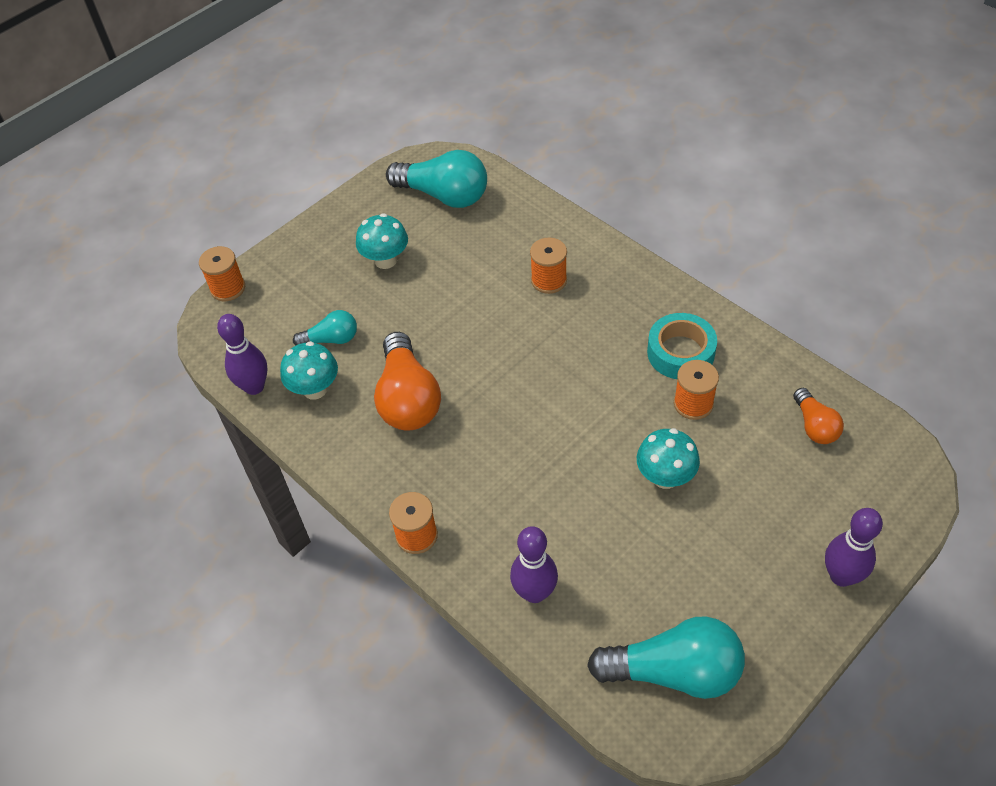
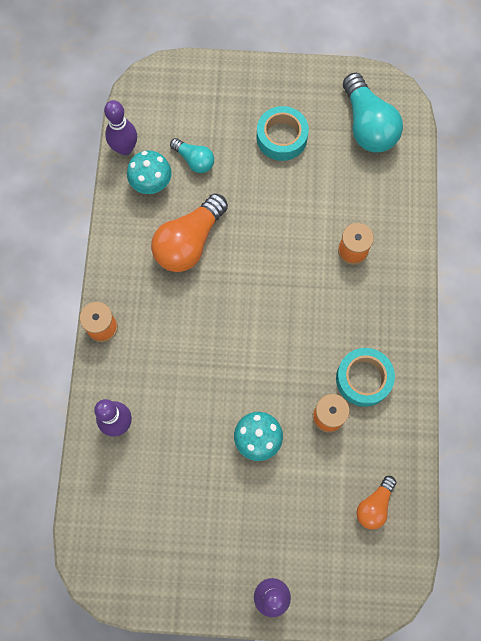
camera: 45 degrees right, 20 degrees up
orange spool [199,246,245,301] -> none
turquoise mushroom [356,213,408,269] -> turquoise tape [257,106,309,161]
turquoise light bulb [587,616,745,699] -> none

